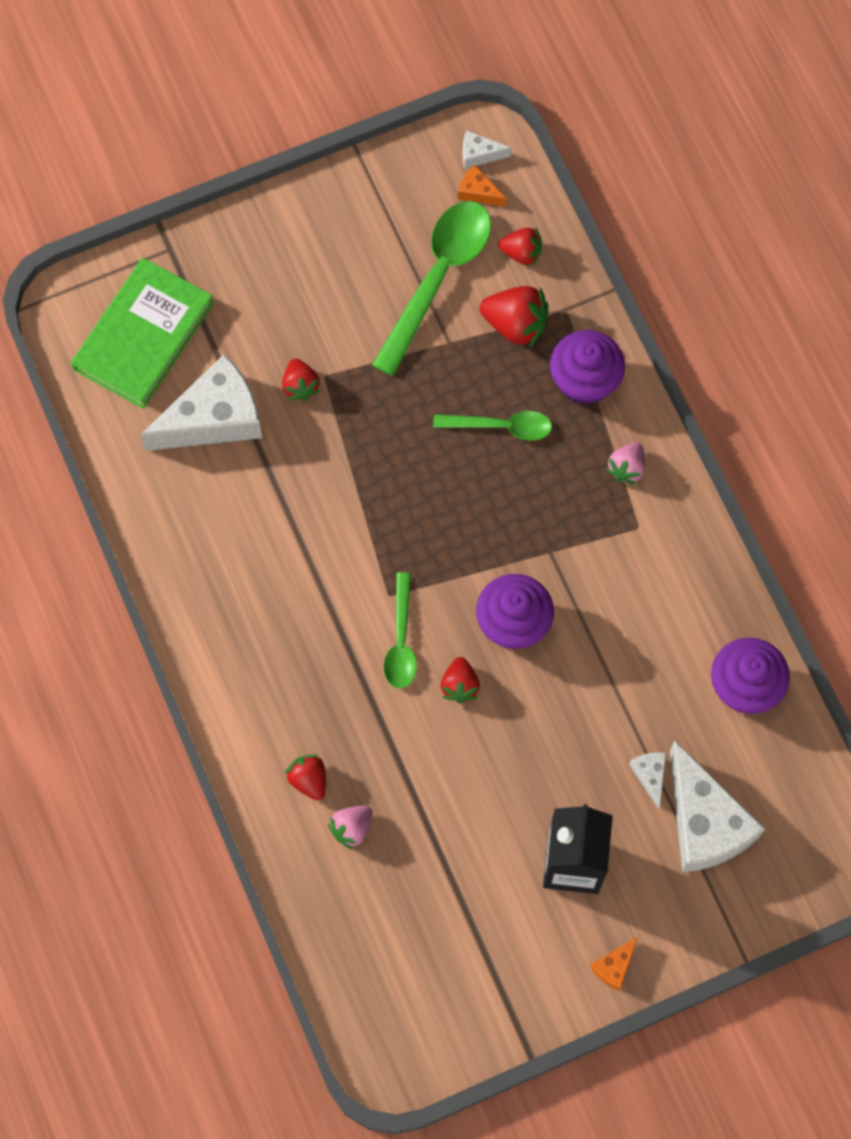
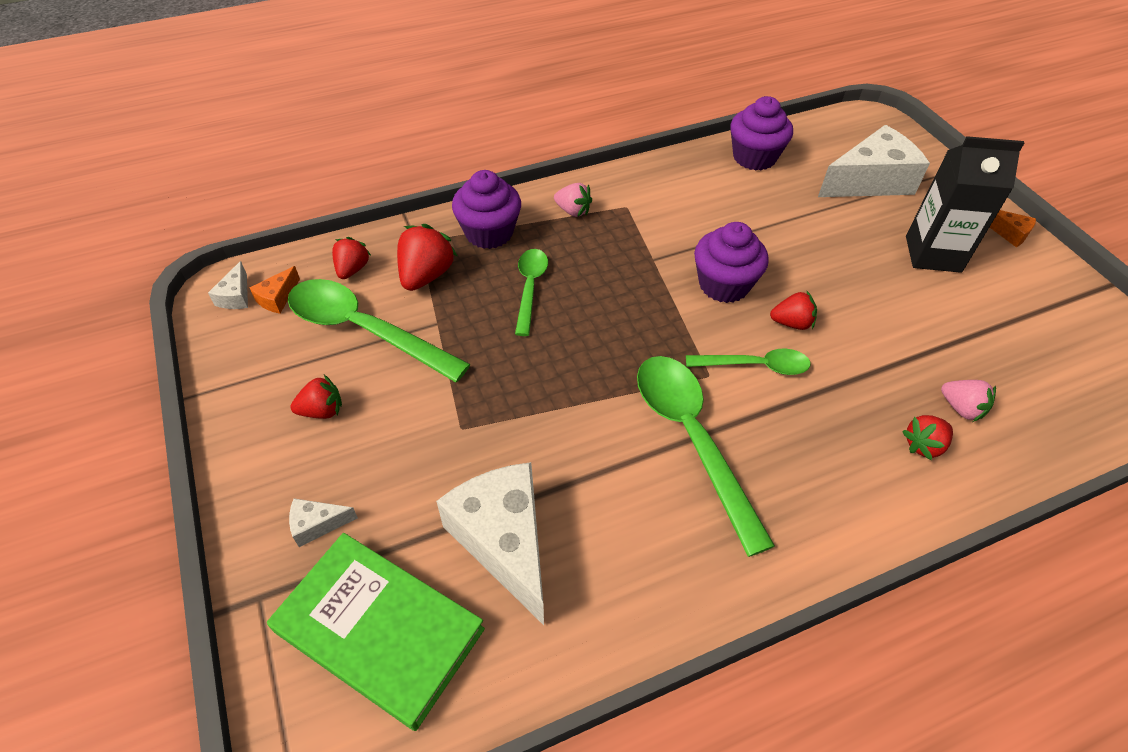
camera: 90 degrees left, 20 degrees down
red strawberry [282,359,320,401] -> red strawberry moved to [290,375,342,419]
white cheese [629,752,666,808] -> white cheese moved to [289,498,358,547]
none -> green spoon [637,356,775,557]

